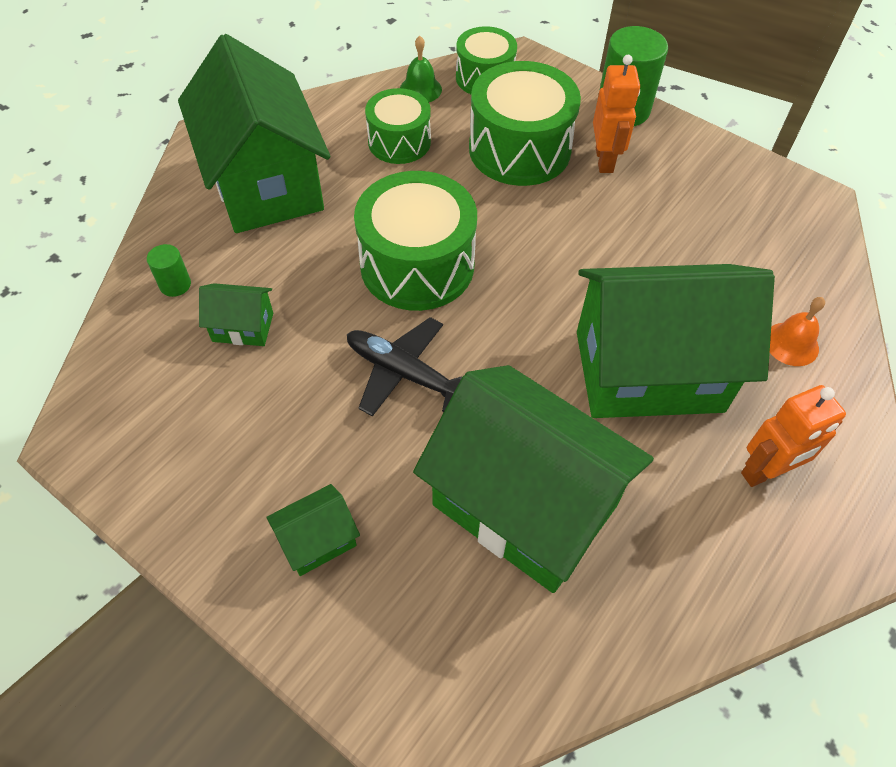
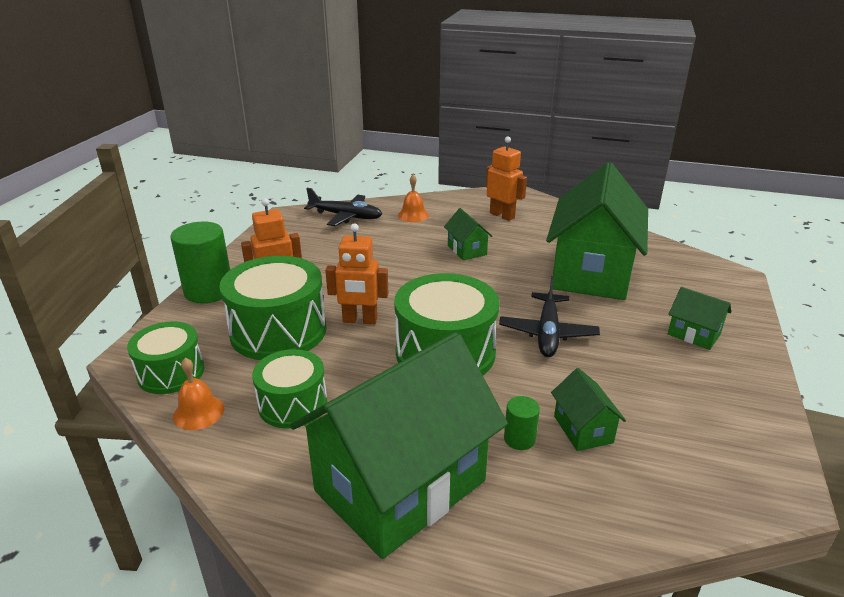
camera: 110 degrees left, 25 degrees down
green cylinder [147,244,191,297] -> green cylinder moved to [504,396,540,450]
green bell [400,36,442,102] -> orange bell [173,358,224,430]
green house [577,264,775,418] -> green house [444,208,493,260], size x0.41
none -> black plane [304,188,382,226]
none -> orange robot [325,223,388,324]

